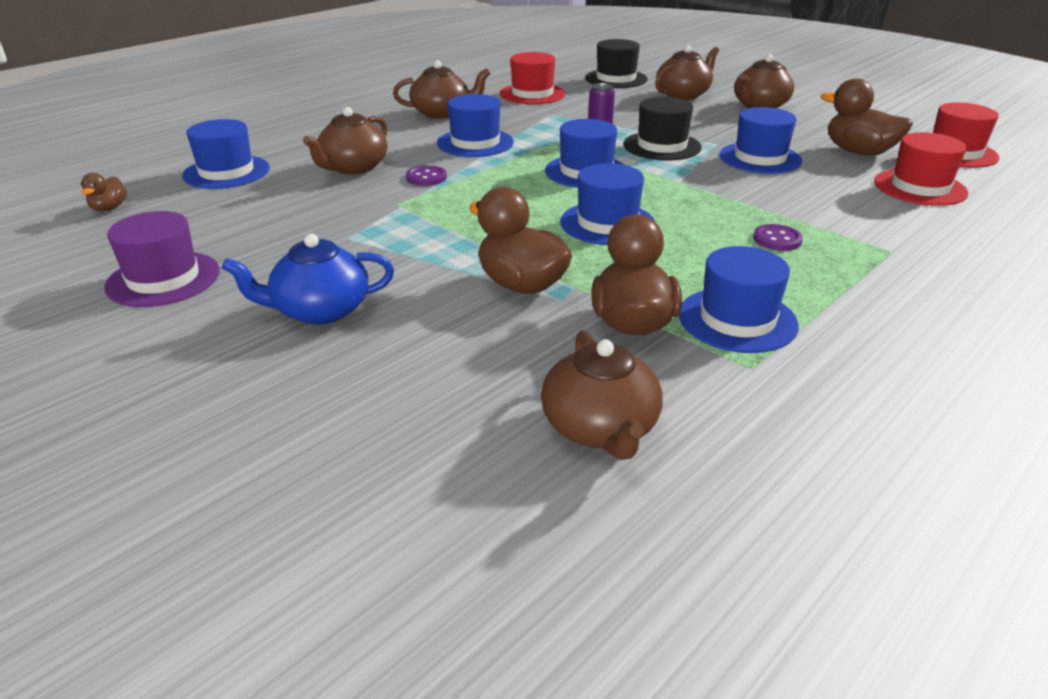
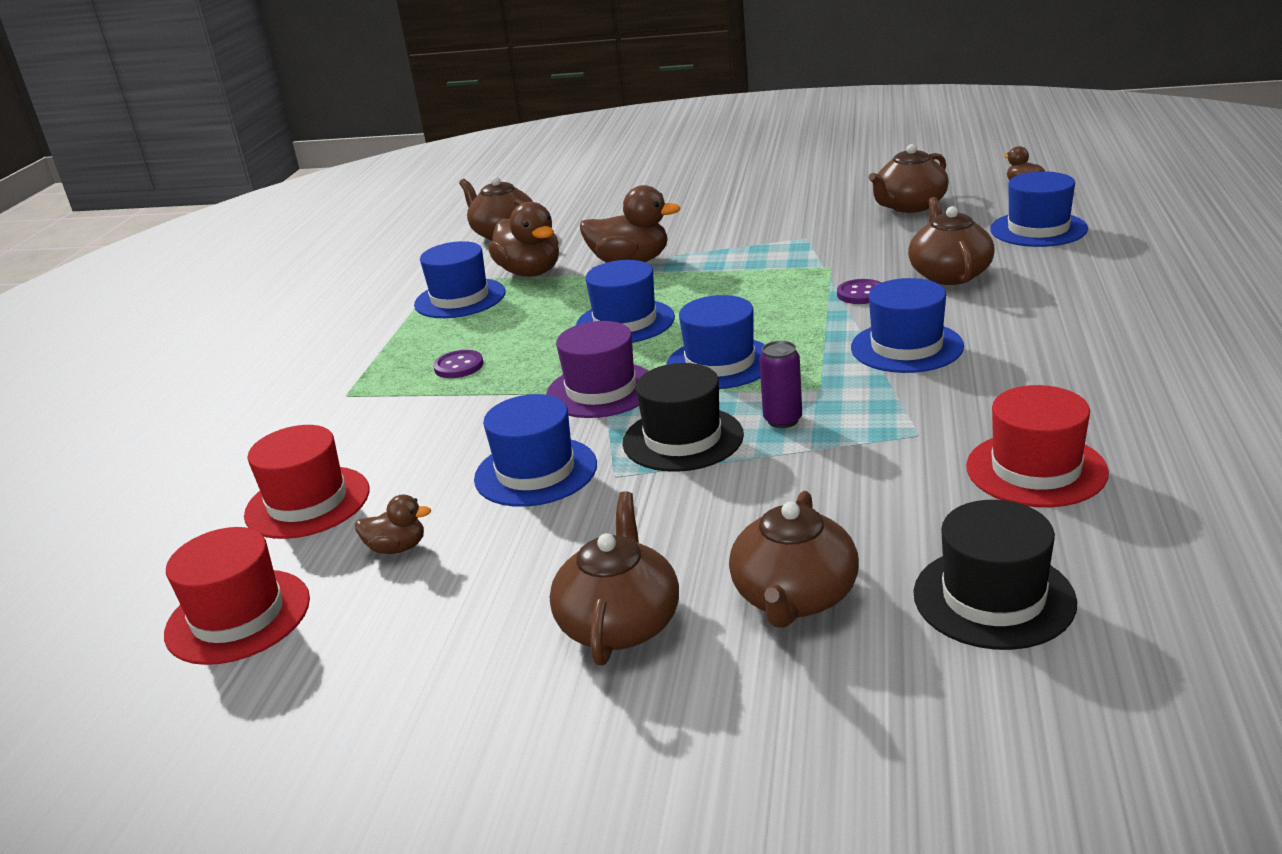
camera: 150 degrees right, 5 degrees down
purple hat [104,211,220,307] -> purple hat moved to [546,321,648,418]
blue teapot [222,234,394,325] -> none
brown teapot [393,60,490,119] -> brown teapot moved to [869,144,949,213]
brown duck [821,78,913,155] -> brown duck [355,494,431,554], size x0.51

